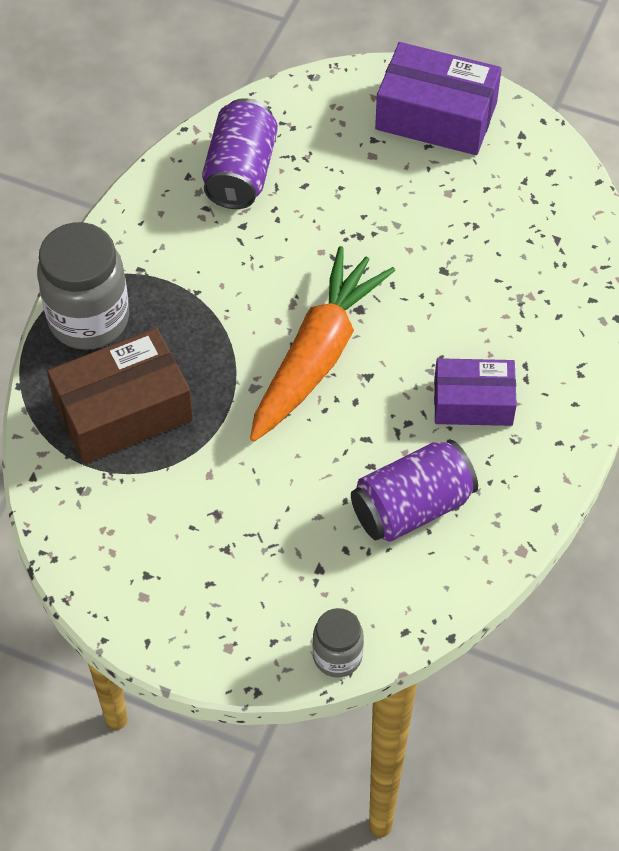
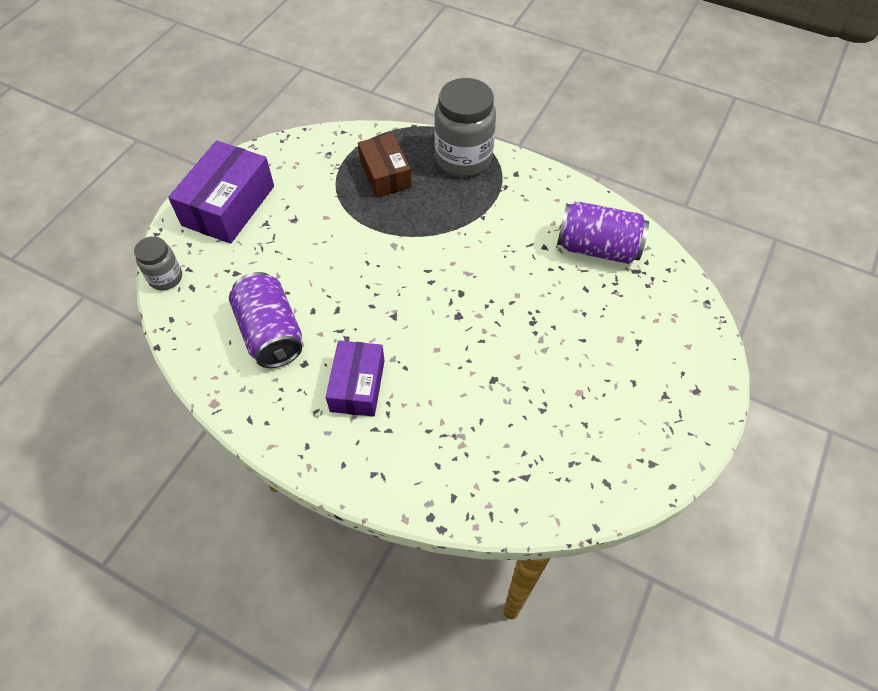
camera: 95 degrees right, 0 degrees up
brown box [47,328,193,464] -> brown box [358,133,412,198], size x0.66
orange carrot [250,246,395,442] -> none
purple box [375,42,502,155] -> purple box moved to [168,140,274,244]

